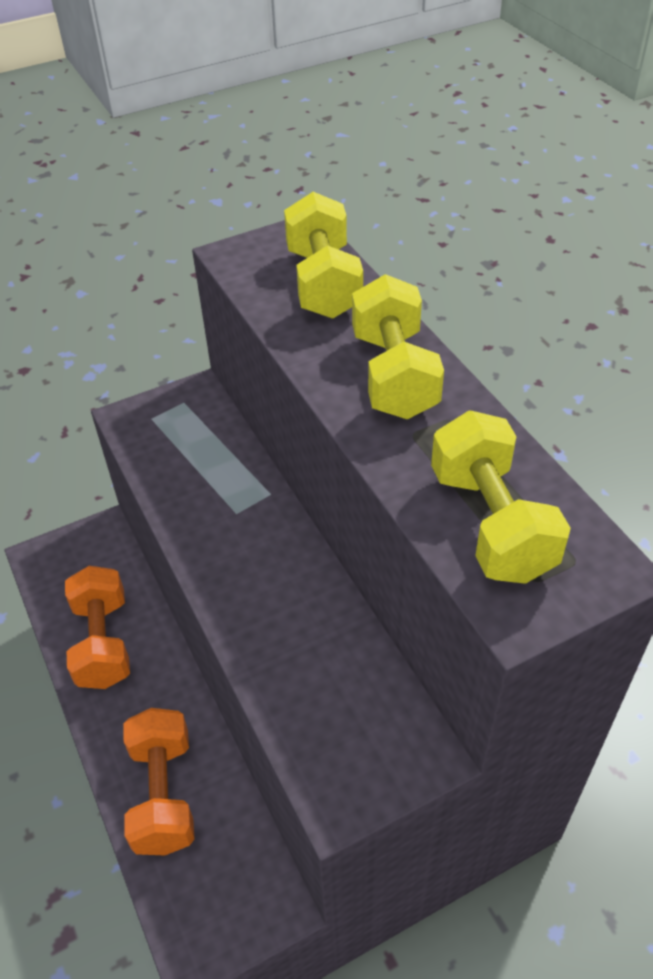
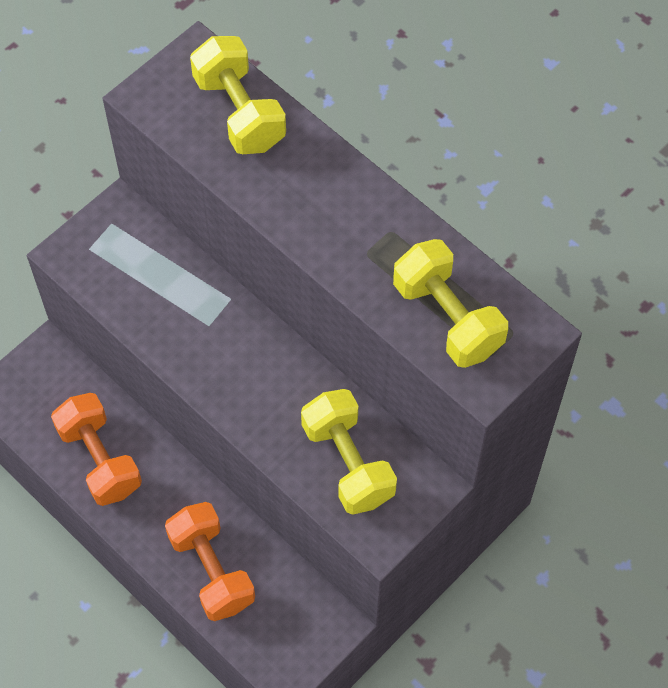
camera: 20 degrees left, 15 degrees up
yellow dumbbell [352,274,444,420] -> yellow dumbbell moved to [301,389,397,515]

